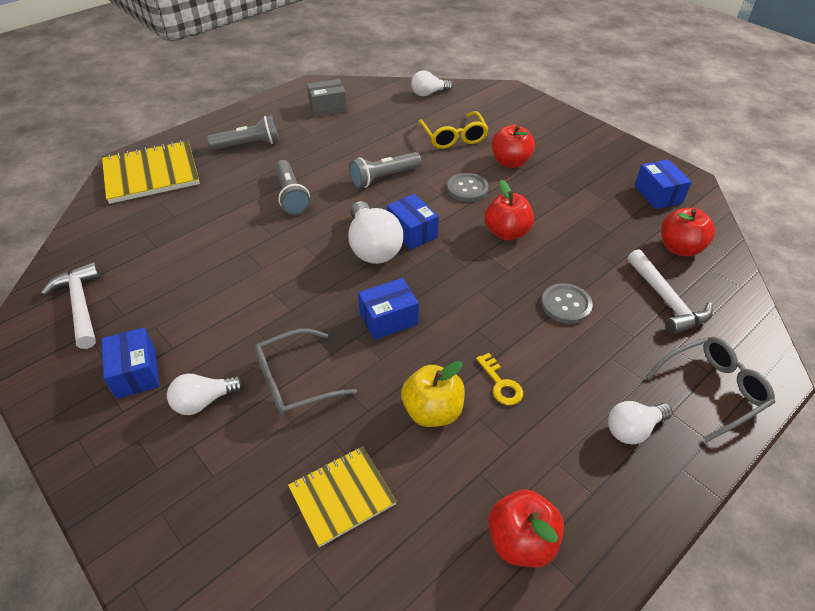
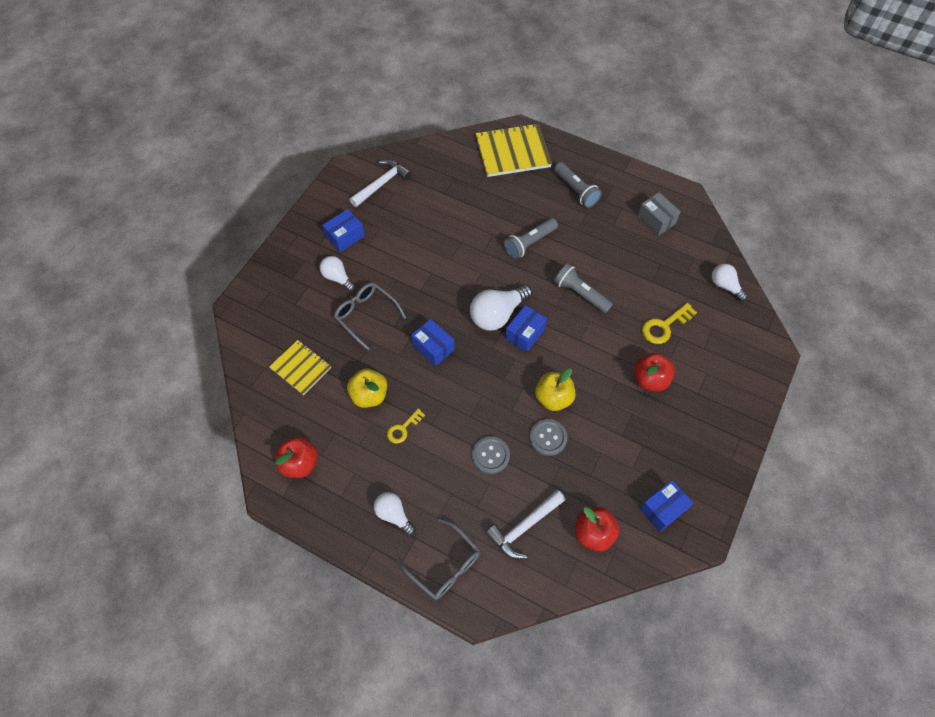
camera: 70 degrees right, 15 degrees up
yellow notebook [102,140,200,204] -> yellow notebook turned 60 degrees counterclockwise [476,123,552,177]
yellow glasses [418,111,489,149] -> yellow key [642,303,697,344]
grey button [447,173,489,202] -> grey button moved to [530,419,568,456]
red apple [485,180,534,241] -> yellow apple [535,368,575,411]

